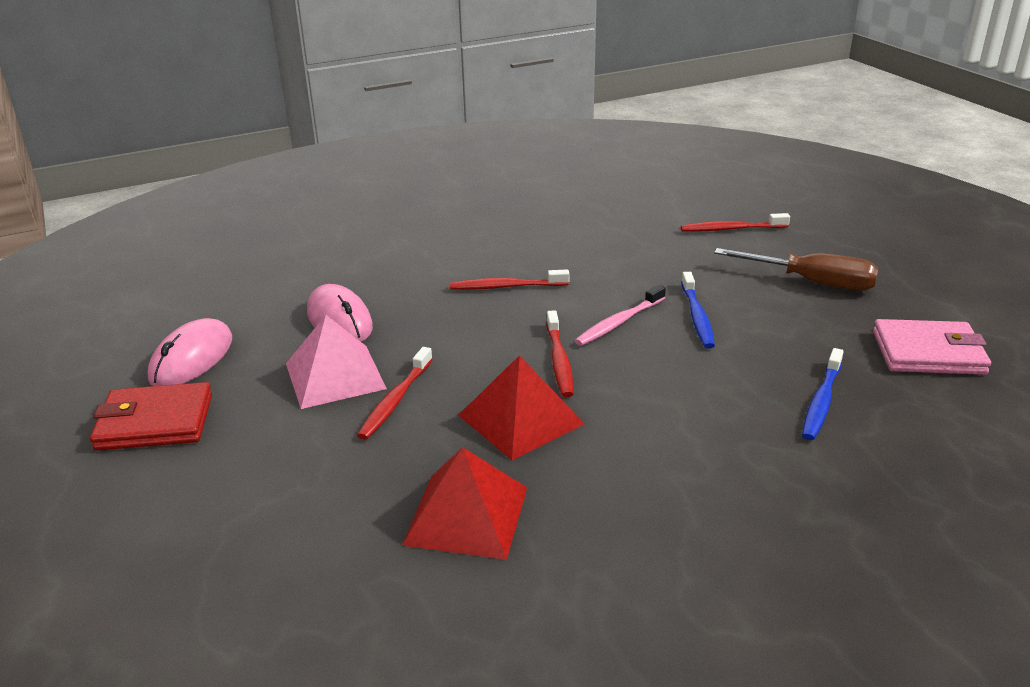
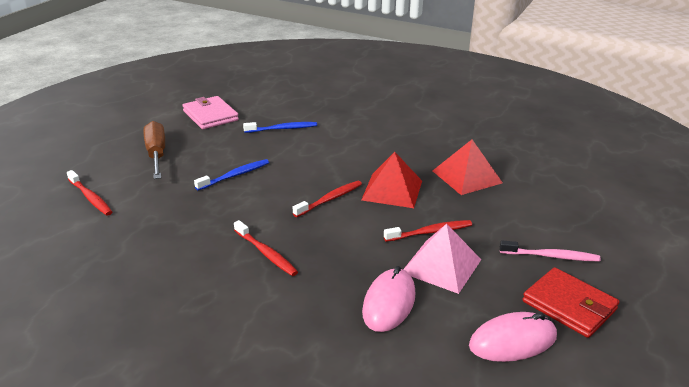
camera: 130 degrees left, 0 degrees up
pink toothbrush [574,285,666,346] -> pink toothbrush moved to [500,240,600,261]

